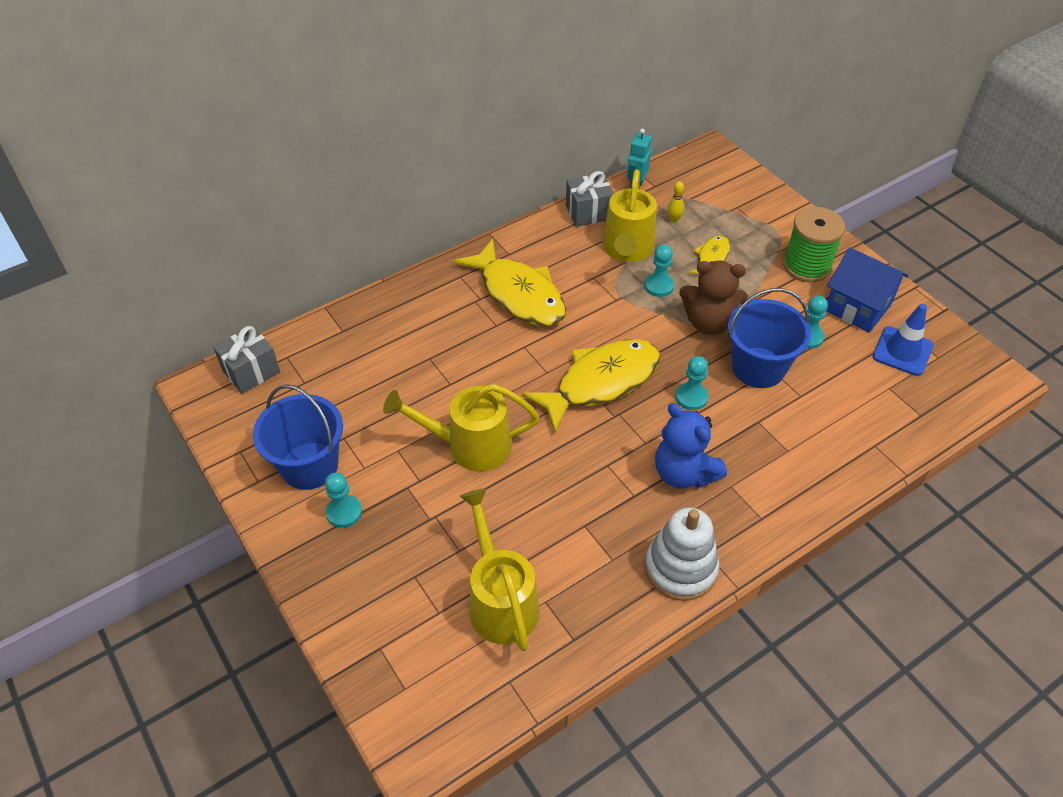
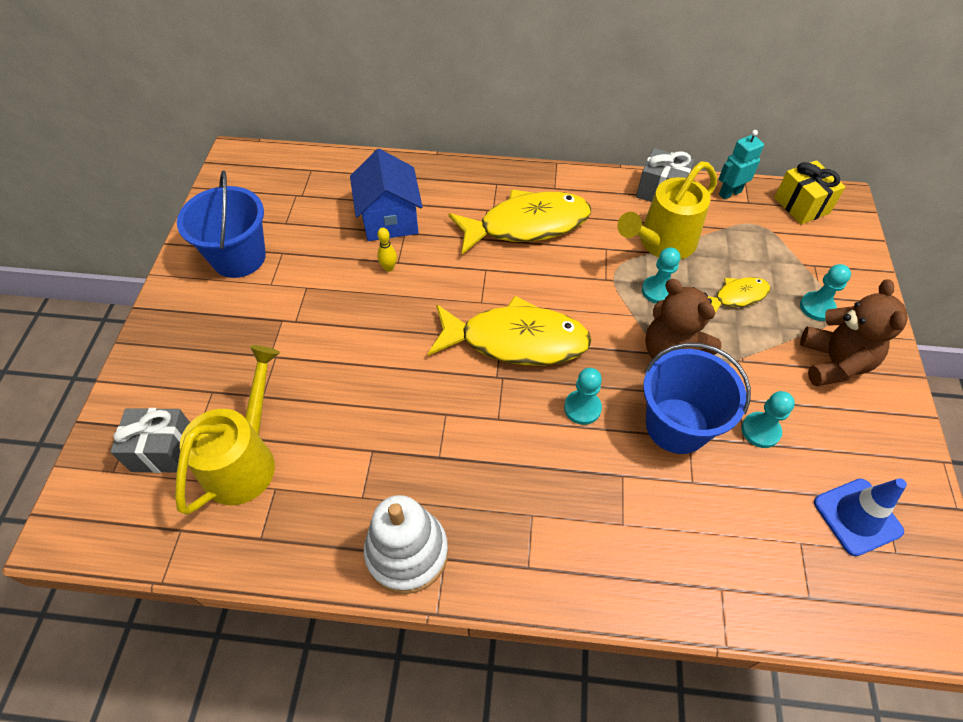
camera: 40 degrees right, 5 degrees up
grey gift [213,326,280,394] -> grey gift moved to [110,408,190,473]
turquoise pawn [325,472,362,528] -> turquoise pawn moved to [800,264,851,321]
yellow watering can [383,384,539,471] -> none
yellow fish [453,239,566,327] -> yellow fish turned 105 degrees counterclockwise [449,189,591,255]
blue teddy bear [655,403,727,489] -> none
yellow bowling pin [668,181,684,223] -> yellow bowling pin moved to [377,228,397,272]
green spool [783,207,845,282] -> brown teddy bear [800,279,907,386]
blue house [826,247,909,333] -> blue house moved to [350,149,423,241]
none -> yellow gift [774,160,845,224]

